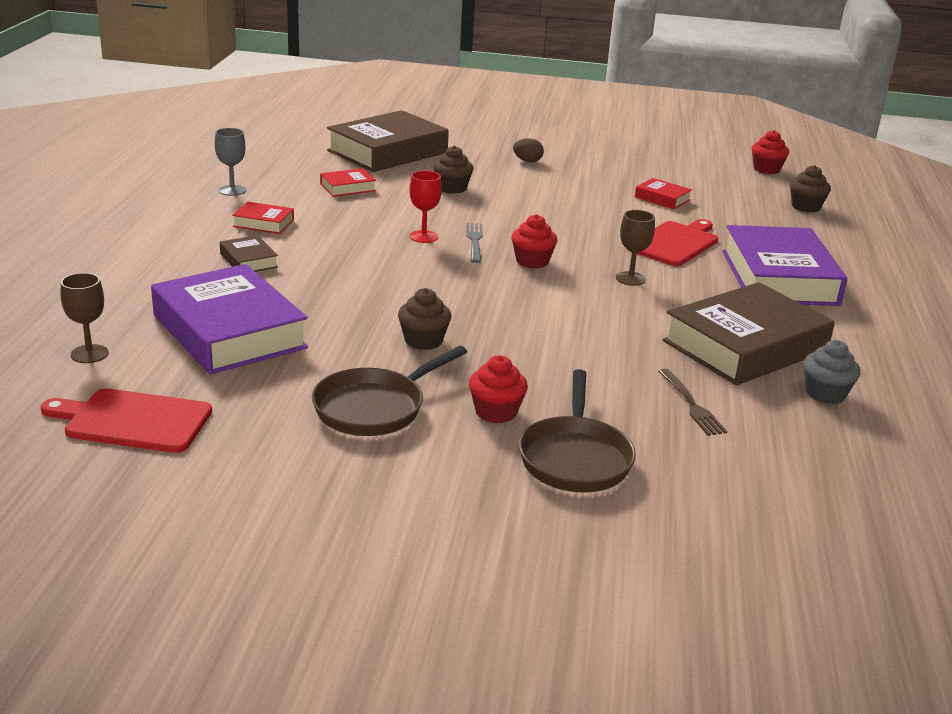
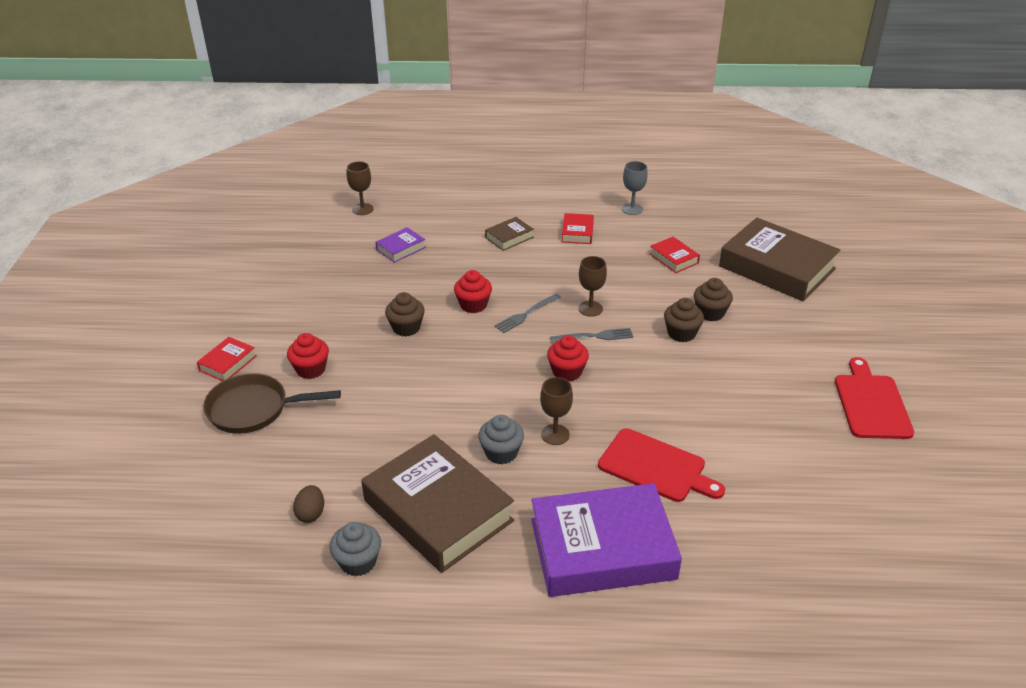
camera: 85 degrees right, 10 degrees up
red cutting board [40,388,212,453] -> red cutting board moved to [835,357,914,439]
purple book [151,264,308,375] -> purple book [376,227,426,263], size x0.44
brown pan [312,346,467,436] -> none
red goblet [409,171,442,243] -> brown goblet [578,256,607,317]
brown egg [513,138,544,162] -> brown egg moved to [293,485,324,523]
red book [635,178,692,209] -> red book moved to [197,337,256,381]
brown fork [658,369,727,436] -> none
red cupcake [752,130,789,174] -> red cupcake moved to [454,270,492,313]
brown cupcake [790,165,831,213] -> brown cupcake moved to [664,298,704,342]
none -> grey cupcake [478,415,524,465]
none -> grey fork [494,294,561,333]

